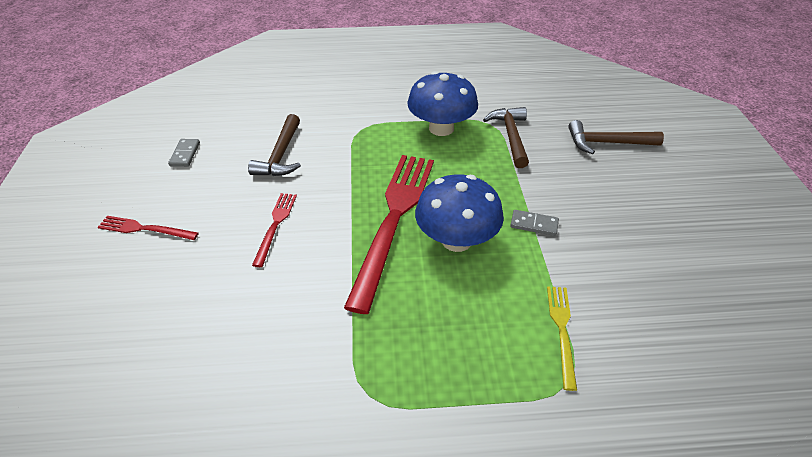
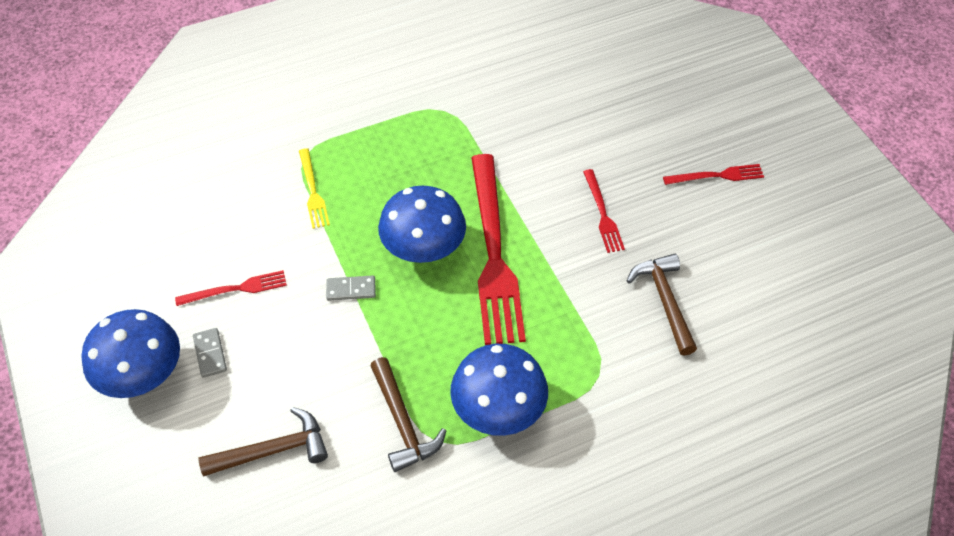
camera: 160 degrees right, 10 degrees up
grey domino [168,139,200,167] -> grey domino moved to [193,328,227,378]
none -> blue mushroom [81,309,180,398]
none -> red fork [175,270,287,306]

